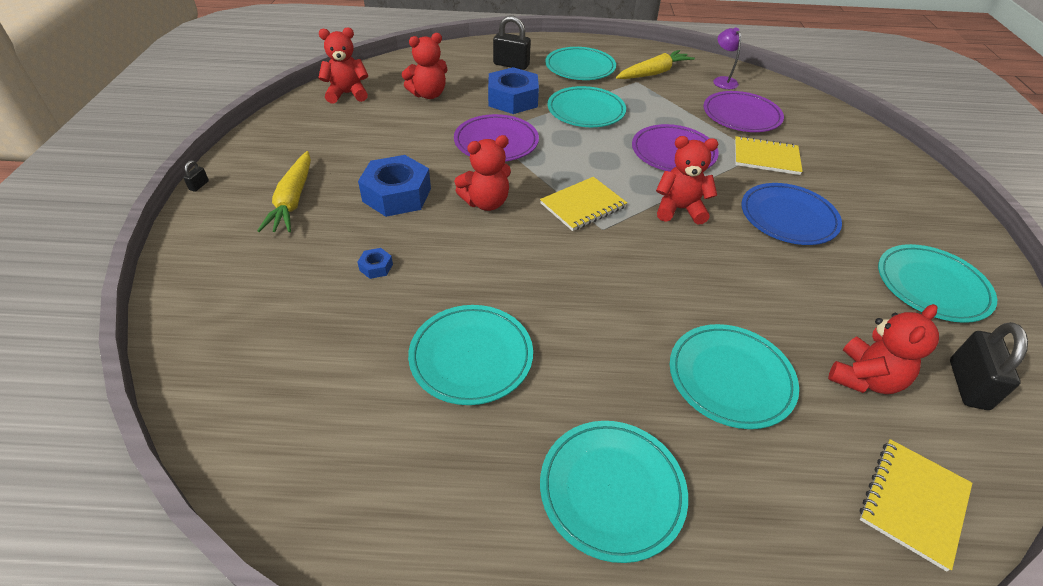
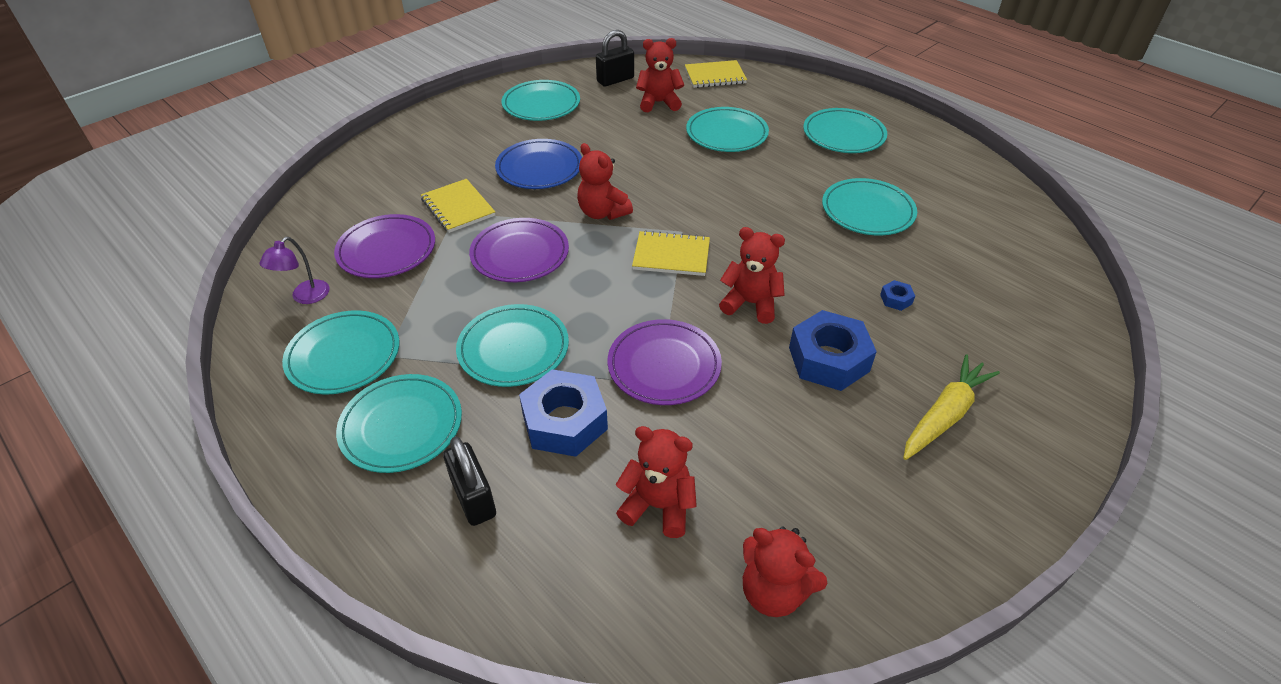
camera: 135 degrees left, 0 degrees up
black padlock [183,160,209,192] -> none
yellow carrot [616,50,695,79] -> turquoise plate [282,310,400,394]

